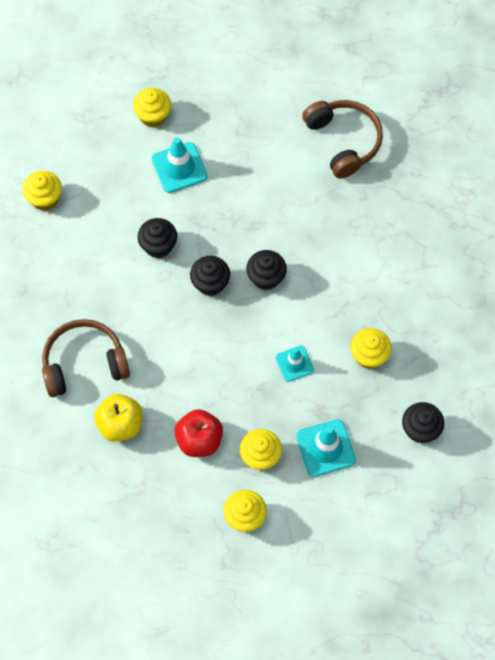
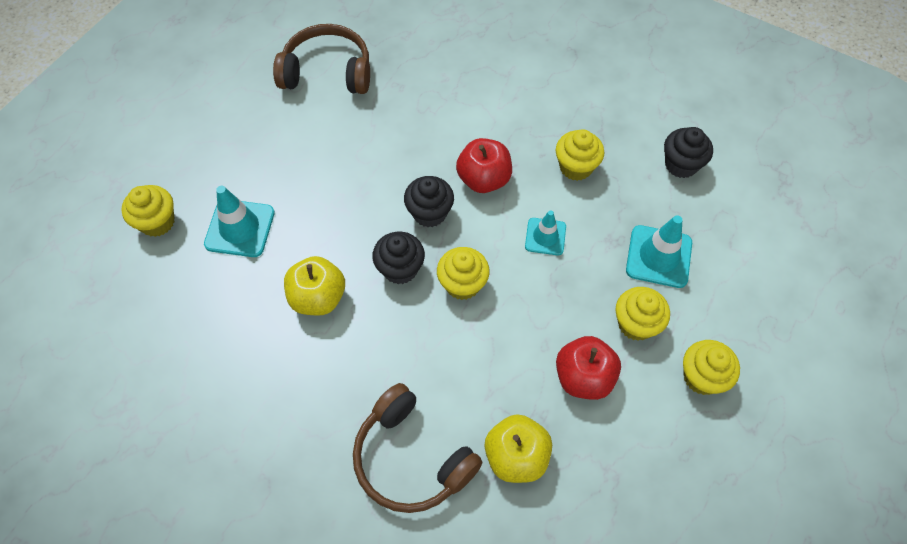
camera: 60 degrees left, 5 degrees down
yellow cupcake [23,171,62,211] -> yellow cupcake moved to [437,247,490,300]
brown headphones [42,319,130,397] -> brown headphones turned 60 degrees counterclockwise [353,383,483,513]
black cupcake [137,218,177,258] -> yellow apple [284,256,345,316]
none -> red apple [456,138,512,193]

